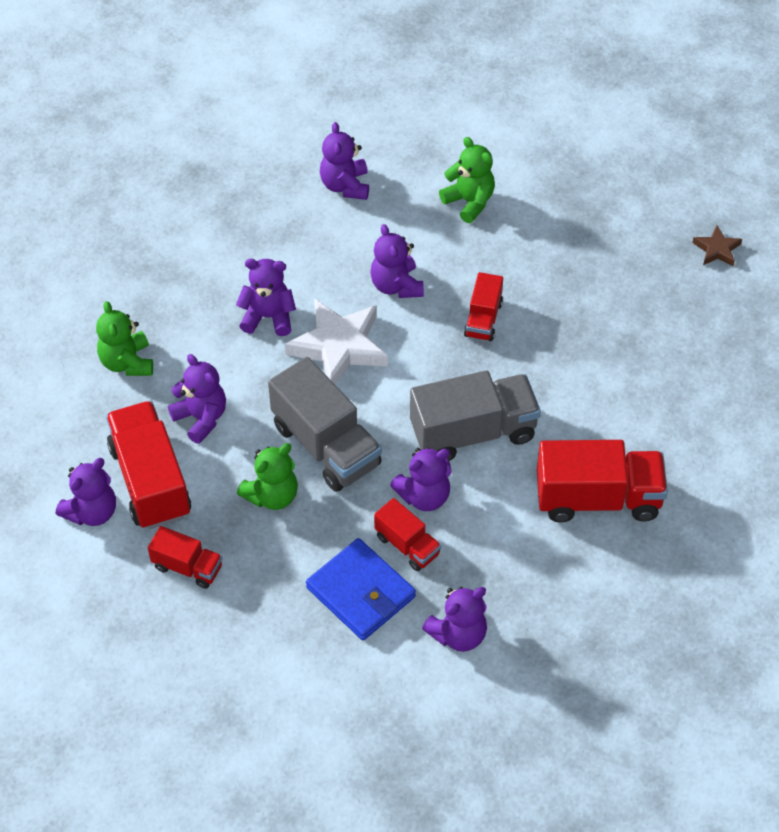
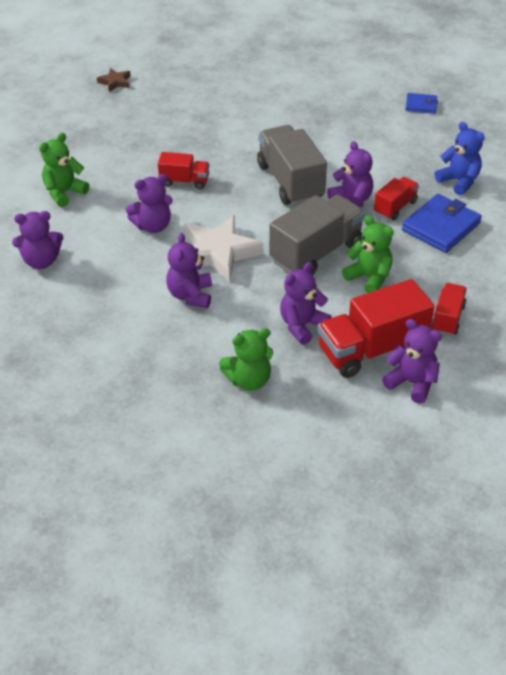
camera: 95 degrees left, 10 degrees down
purple teddy bear [422,587,487,652] -> blue teddy bear [435,122,485,195]
red truck [537,440,668,522] -> none
none -> blue wallet [405,93,438,114]

